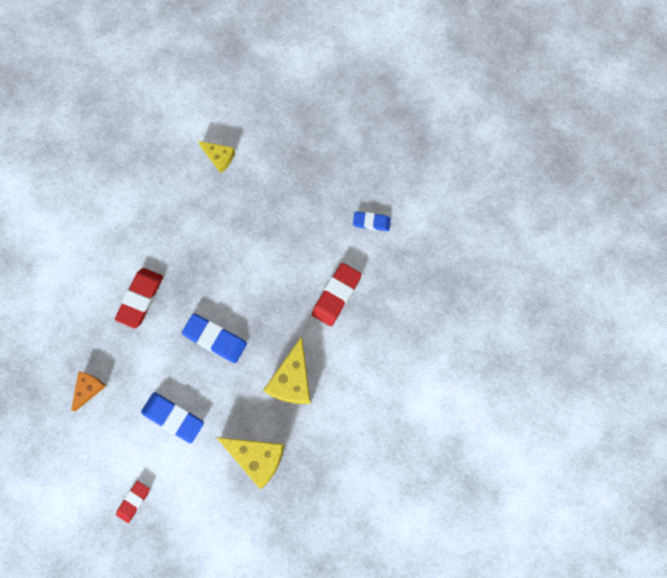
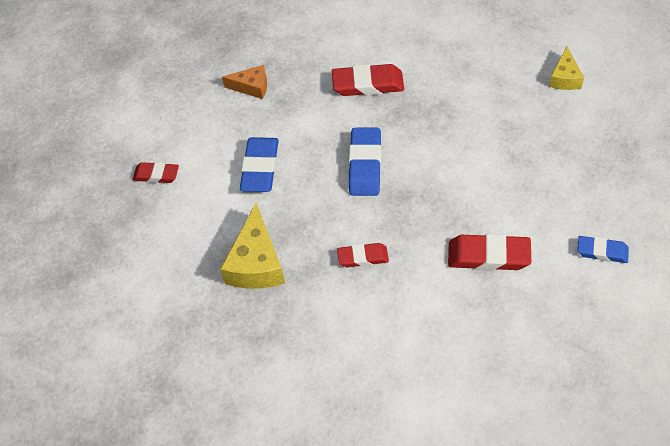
camera: 70 degrees right, 20 degrees down
yellow cheese [264,336,311,404] -> red eraser [337,243,389,267]
blue eraser [353,212,391,231] -> blue eraser turned 60 degrees counterclockwise [577,236,629,263]

